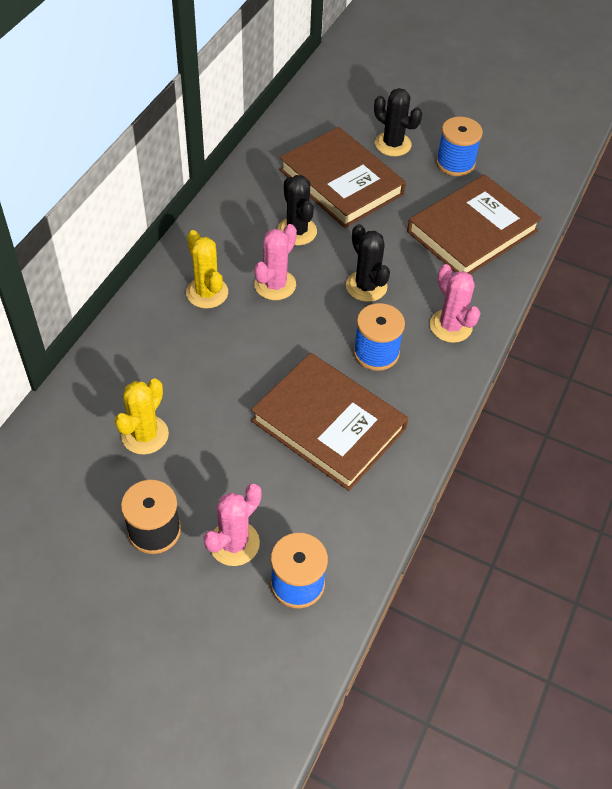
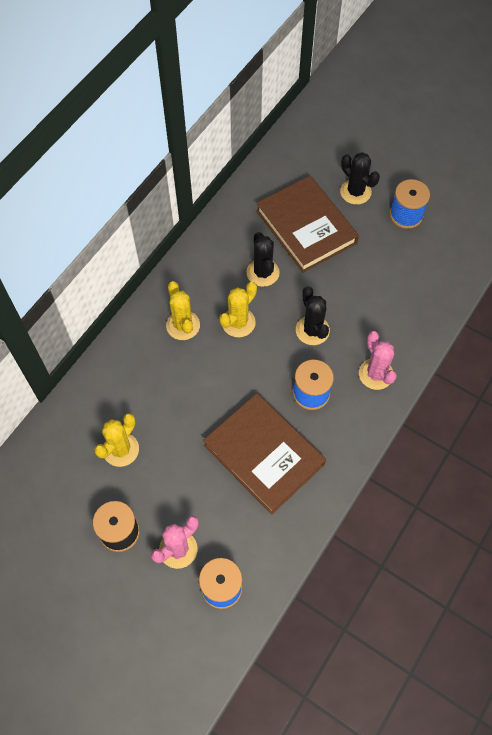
camera: 10 degrees right, 10 degrees up
pink cactus [254,224,297,300] -> yellow cactus [219,282,257,337]
brown book [407,174,542,274] -> none

